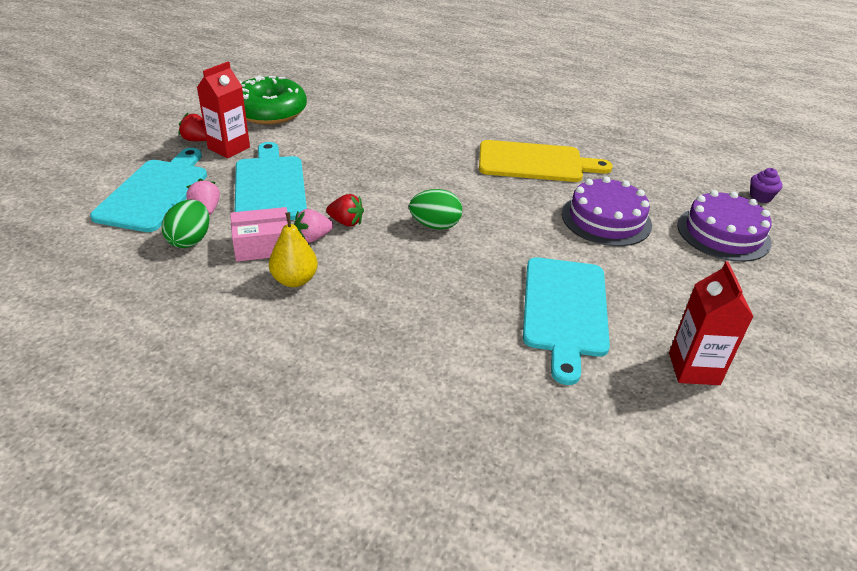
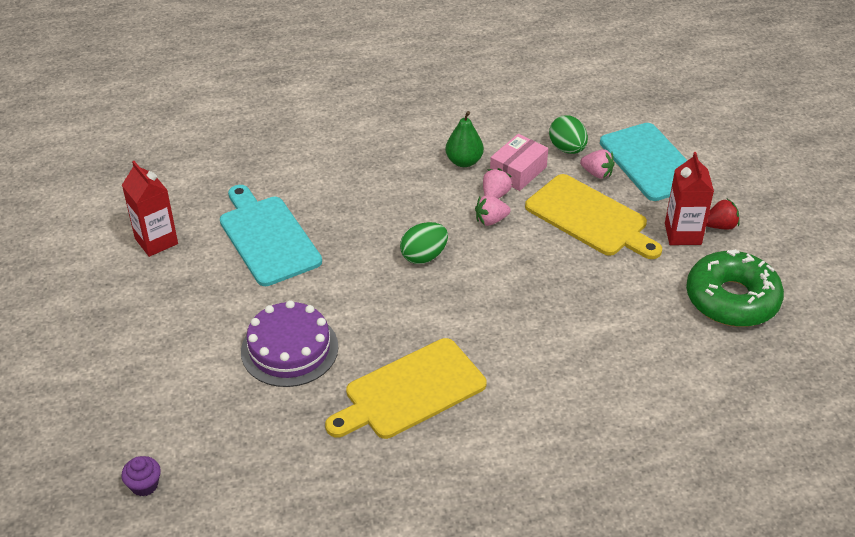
camera: 145 degrees right, 5 degrees up
turquoise cutting board [235,142,307,220] -> yellow cutting board [525,174,662,259]
yellow pear [269,212,318,287] -> green pear [445,111,484,167]
red strawberry [326,194,364,227] -> pink strawberry [475,195,511,226]
purple cake [677,190,772,262] -> none

